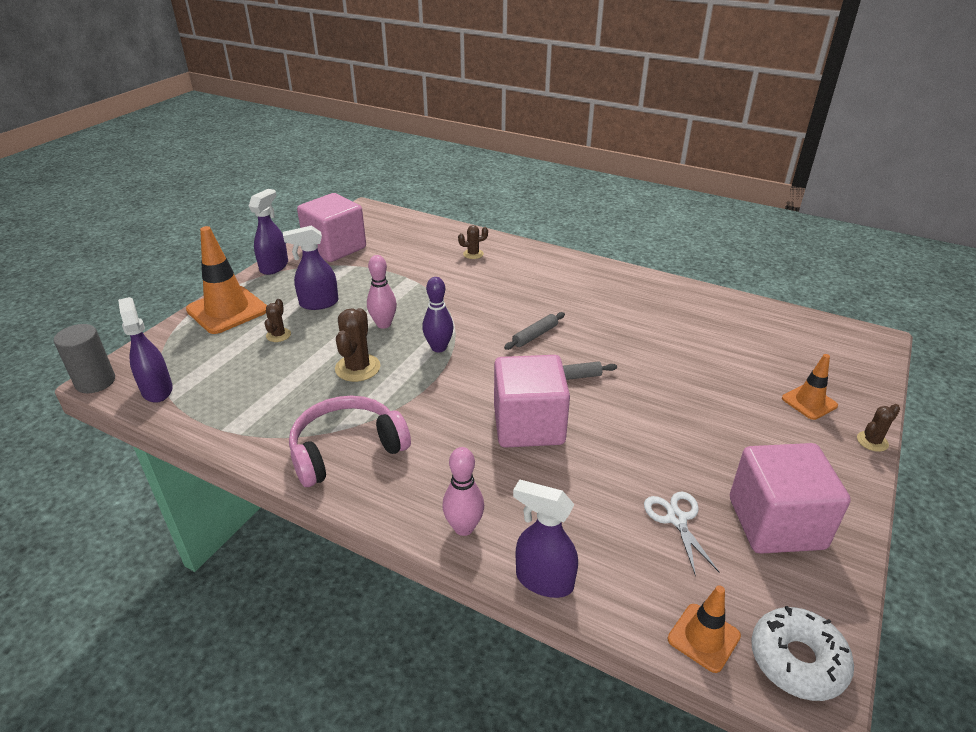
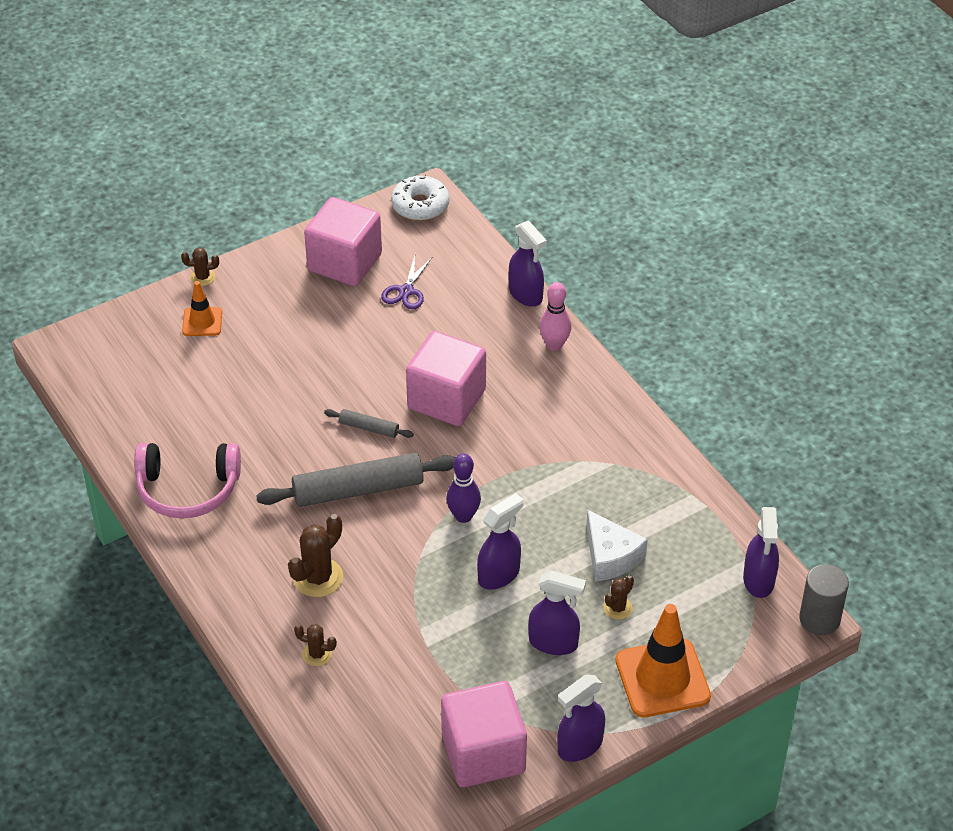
camera: 150 degrees left, 10 degrees up
pink headphones [289,396,411,487] -> pink headphones moved to [134,443,241,518]
brown cactus [335,308,380,382] -> brown cactus moved to [288,514,343,597]
pink bowling pin [367,255,397,329] -> purple spray bottle [477,493,524,590]
grey rolling pin [504,312,565,350] -> grey rolling pin [256,453,456,507], size x2.09
white scissors [644,492,720,577] -> purple scissors [381,256,432,309]
orange traffic cone [668,585,741,673] -> none
none -> white cheese [586,510,648,581]

